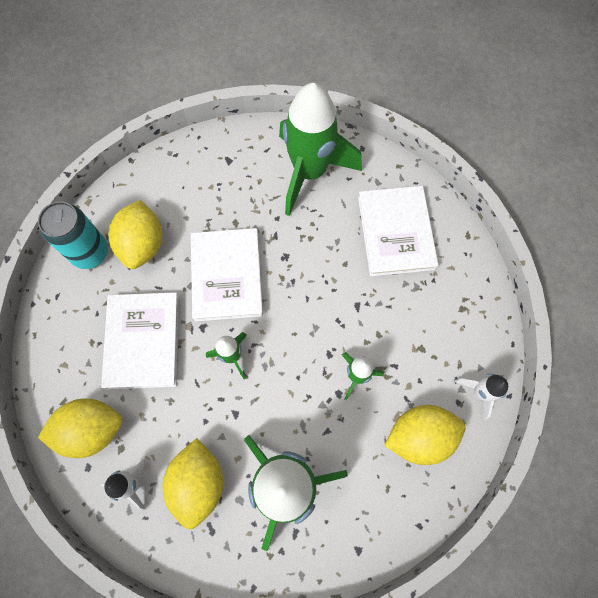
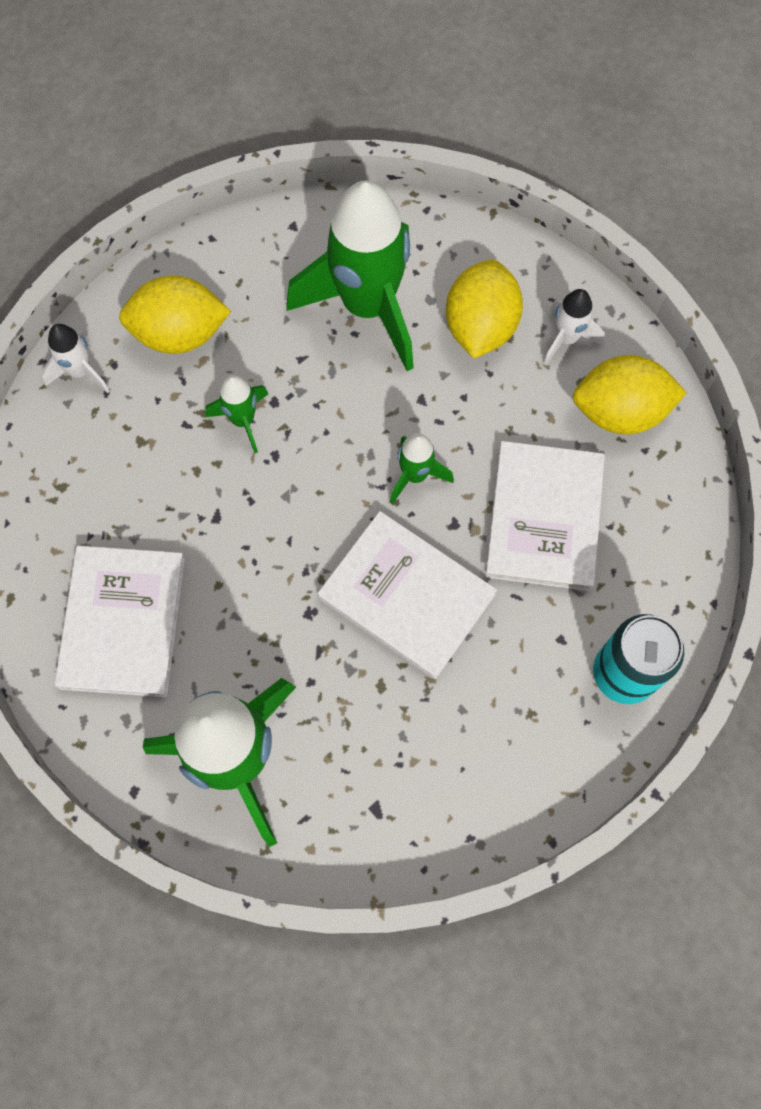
camera: 170 degrees left, 0 degrees up
yellow lemon [108,200,162,269] -> none
white book [191,228,263,322] -> white book turned 60 degrees counterclockwise [318,511,497,679]

